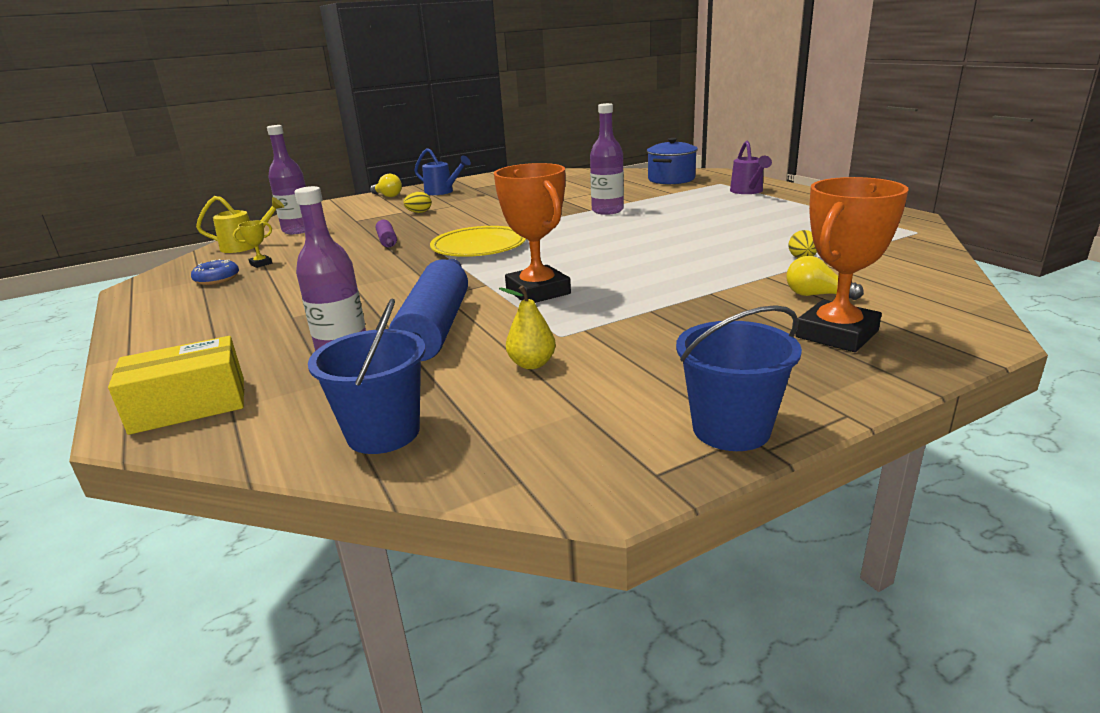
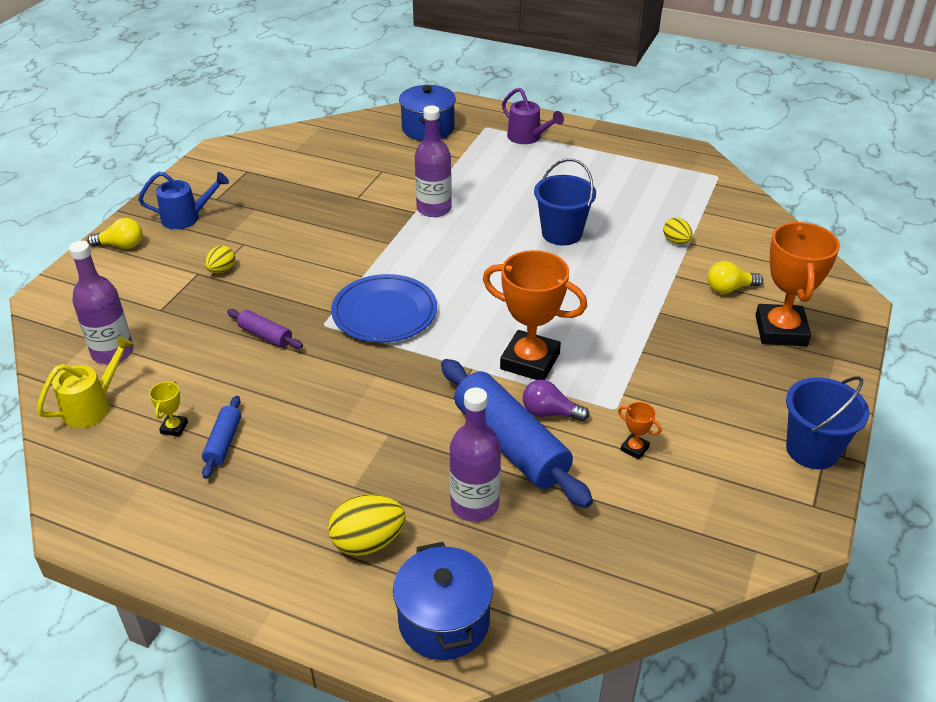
camera: 40 degrees left, 15 degrees up
yellow box [108,336,244,435] -> blue pot [393,542,493,660]
blue donut [191,259,239,285] -> none
blue bucket [308,298,425,454] -> blue bucket moved to [534,159,596,246]
yellow plate [430,226,526,257] -> blue plate [331,274,437,343]
yellow pear [499,285,556,369] -> orange trophy [618,402,661,459]
none -> blue rolling pin [202,396,241,479]
none -> yellow egg [328,494,405,556]
none -> purple light bulb [523,380,589,422]

